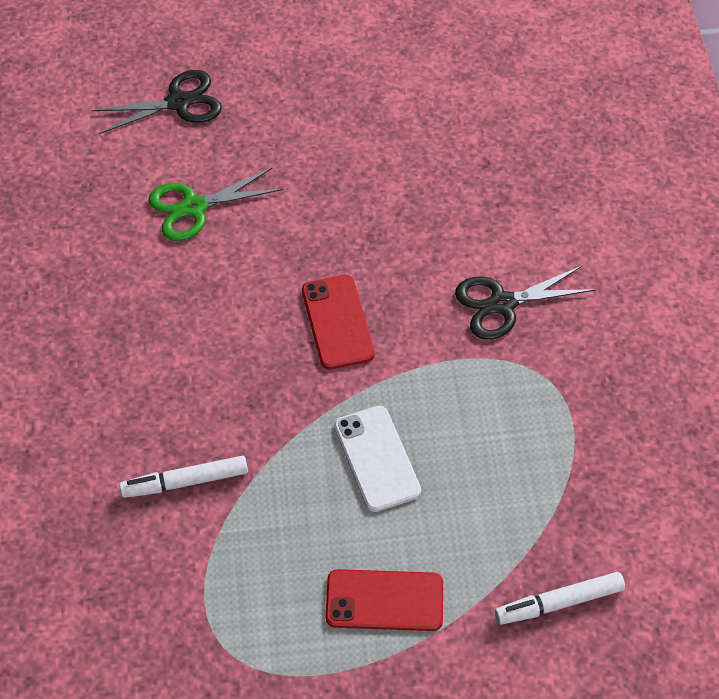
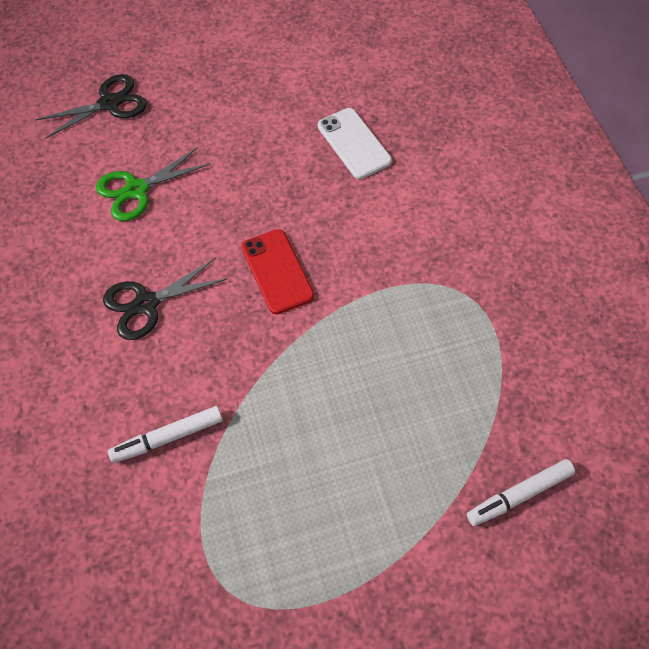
camera: 10 degrees left, 5 degrees up
red phone [326,569,443,631] -> none
white phone [334,406,421,512] -> white phone moved to [318,108,392,179]
black scissors [455,265,596,340] -> black scissors moved to [103,258,228,340]

